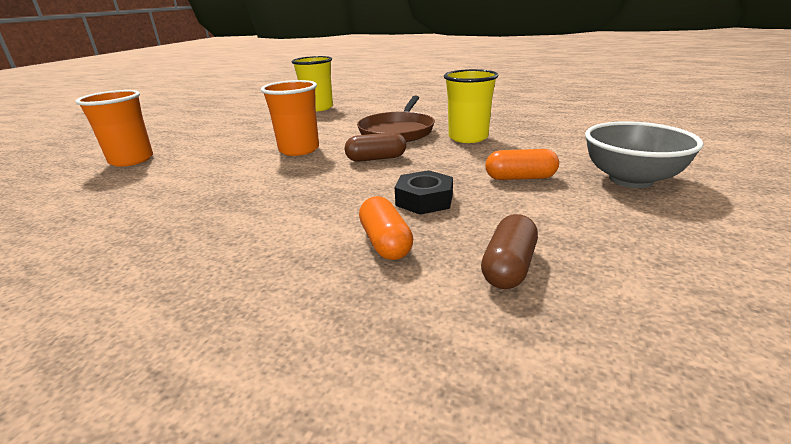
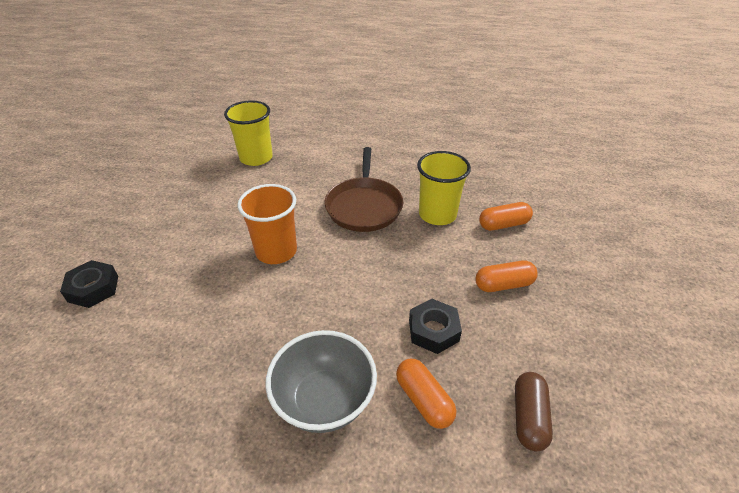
camera: 15 degrees left, 15 degrees up
orange cup [75,90,153,167] -> black nut [60,260,118,308]
brown capsule [345,132,406,162] -> none
grey bowl [585,121,704,188] -> grey bowl moved to [266,330,377,433]
none -> orange capsule [479,202,533,231]

